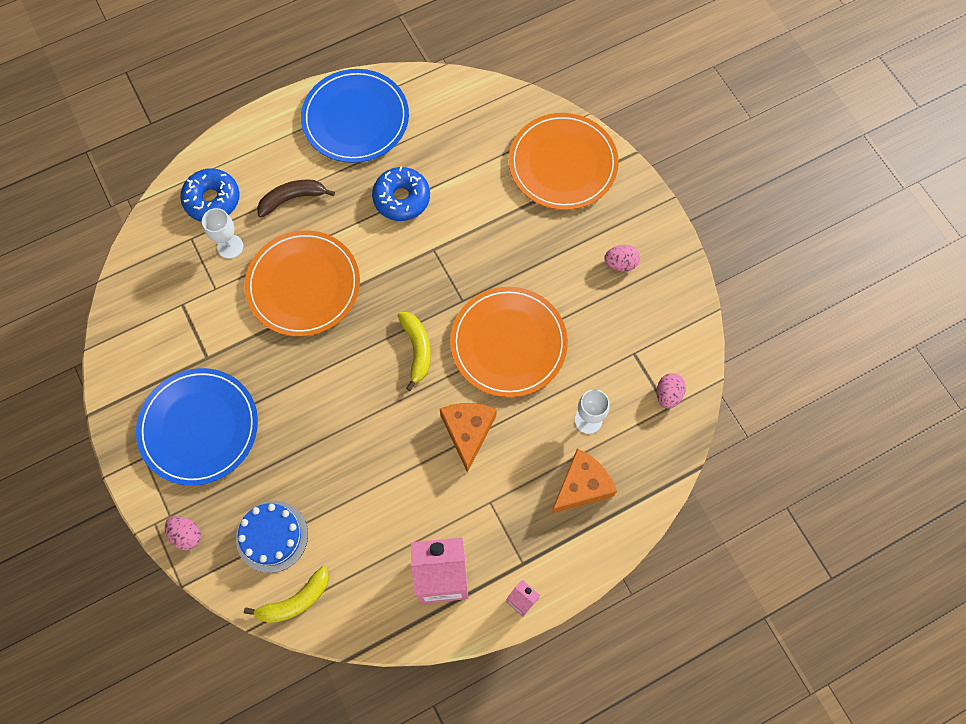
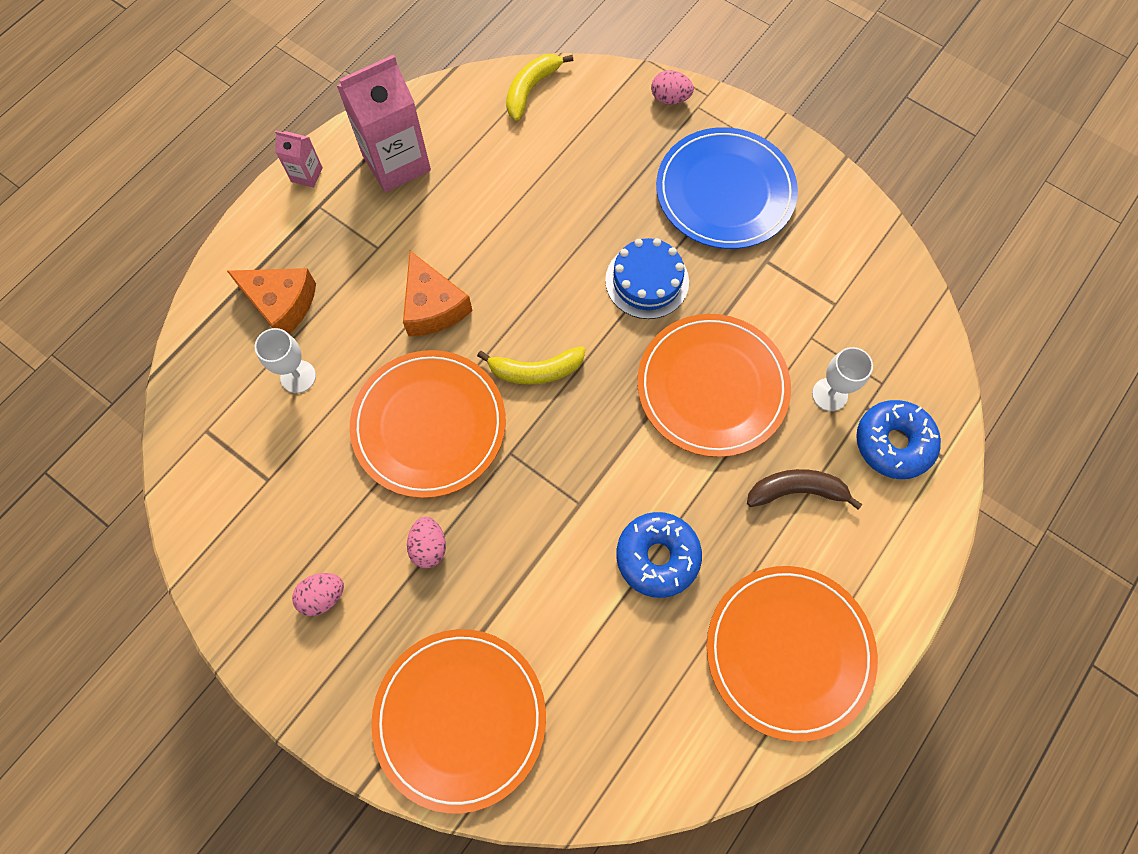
camera: 155 degrees right, 0 degrees up
blue cake [236,501,308,573] -> blue cake moved to [605,238,689,319]
brown banana [257,180,335,217] -> brown banana turned 135 degrees counterclockwise [747,469,862,510]
blue plate [301,69,409,163] -> orange plate [707,566,878,741]
yellow banana [398,312,431,391] -> yellow banana turned 60 degrees counterclockwise [477,346,585,385]
orange cheese [551,448,617,514] -> orange cheese turned 90 degrees counterclockwise [227,268,316,334]
pink egg [657,373,686,409] -> pink egg moved to [407,517,446,568]

